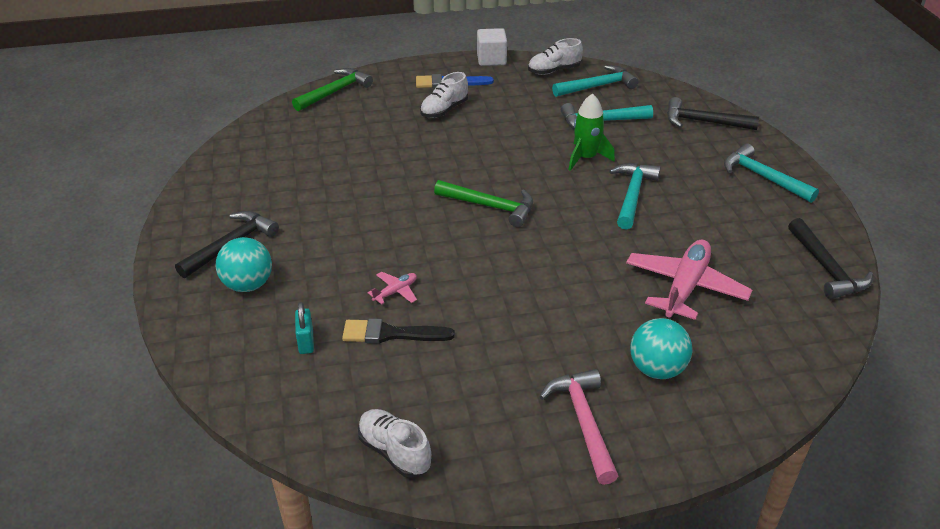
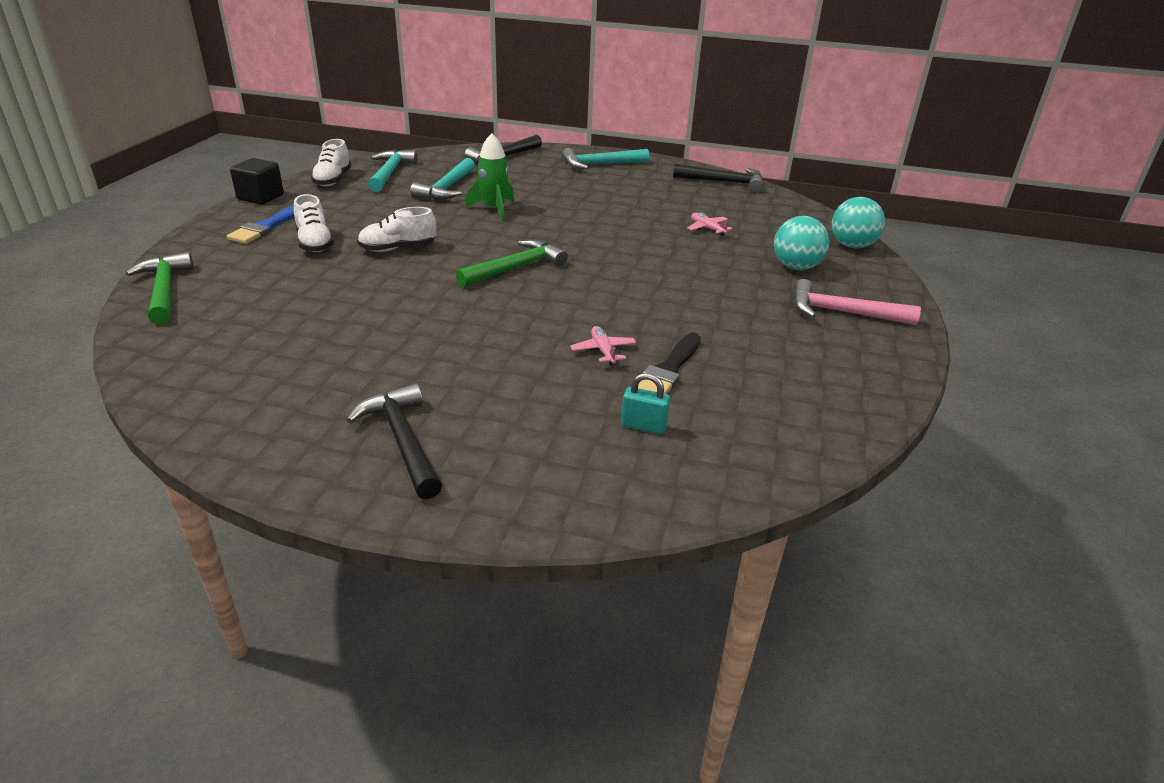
camera: 65 degrees left, 5 degrees down
turquoise ball [216,237,272,292] -> turquoise ball moved to [832,197,885,248]
white shoe [358,409,431,478] -> white shoe moved to [357,207,436,252]
white cube [477,28,507,66] -> black cube [230,158,284,205]
turquoise hammer [609,163,661,230] -> none
pink plane [626,239,752,320] -> pink plane [687,213,732,236], size x0.45

